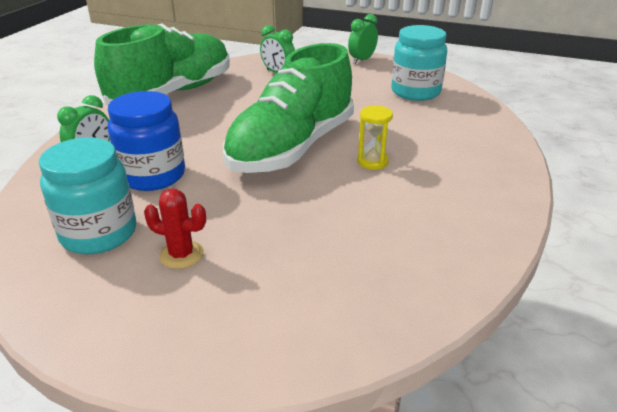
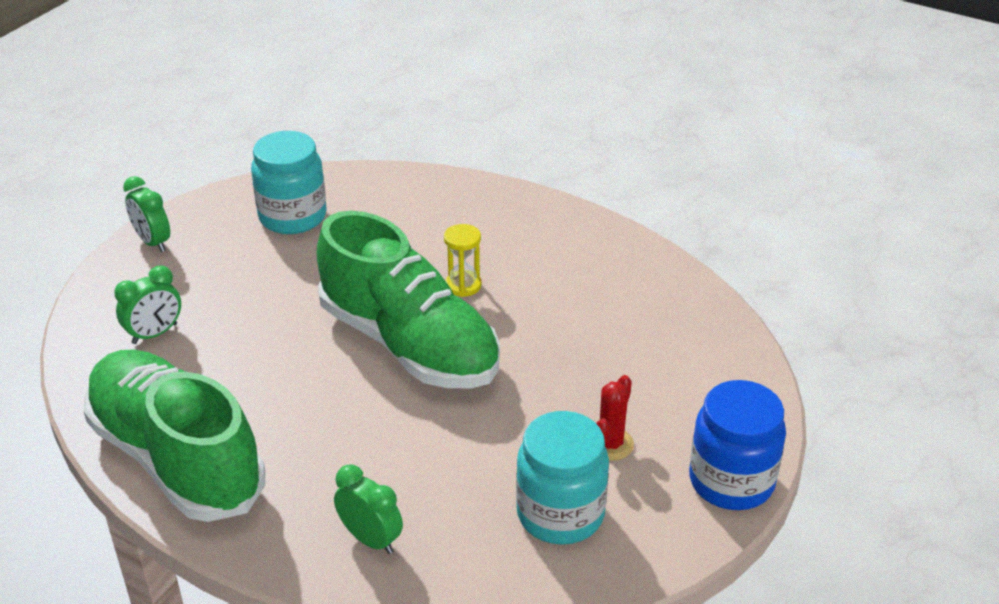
camera: 80 degrees left, 5 degrees up
blue jar [108,91,185,191] -> blue jar moved to [689,380,786,510]

